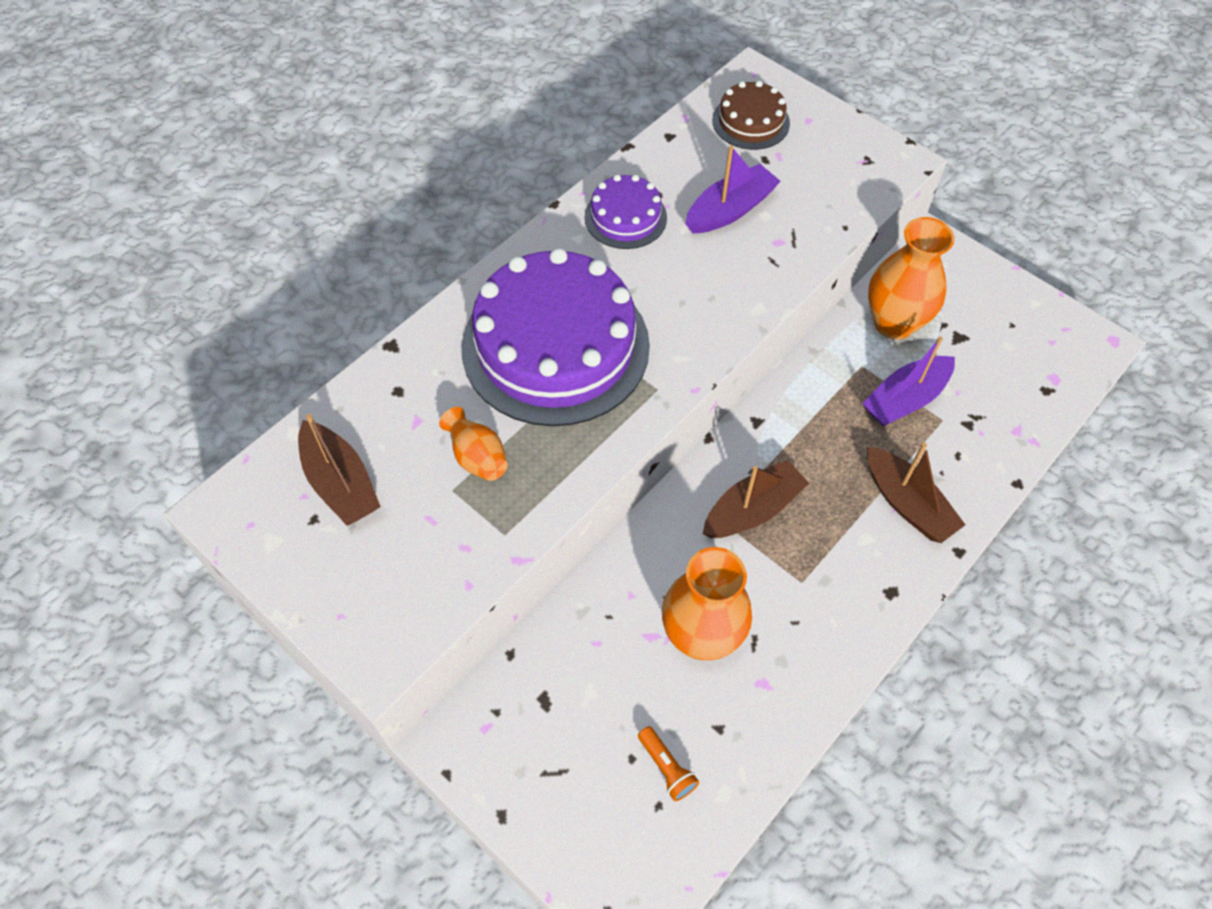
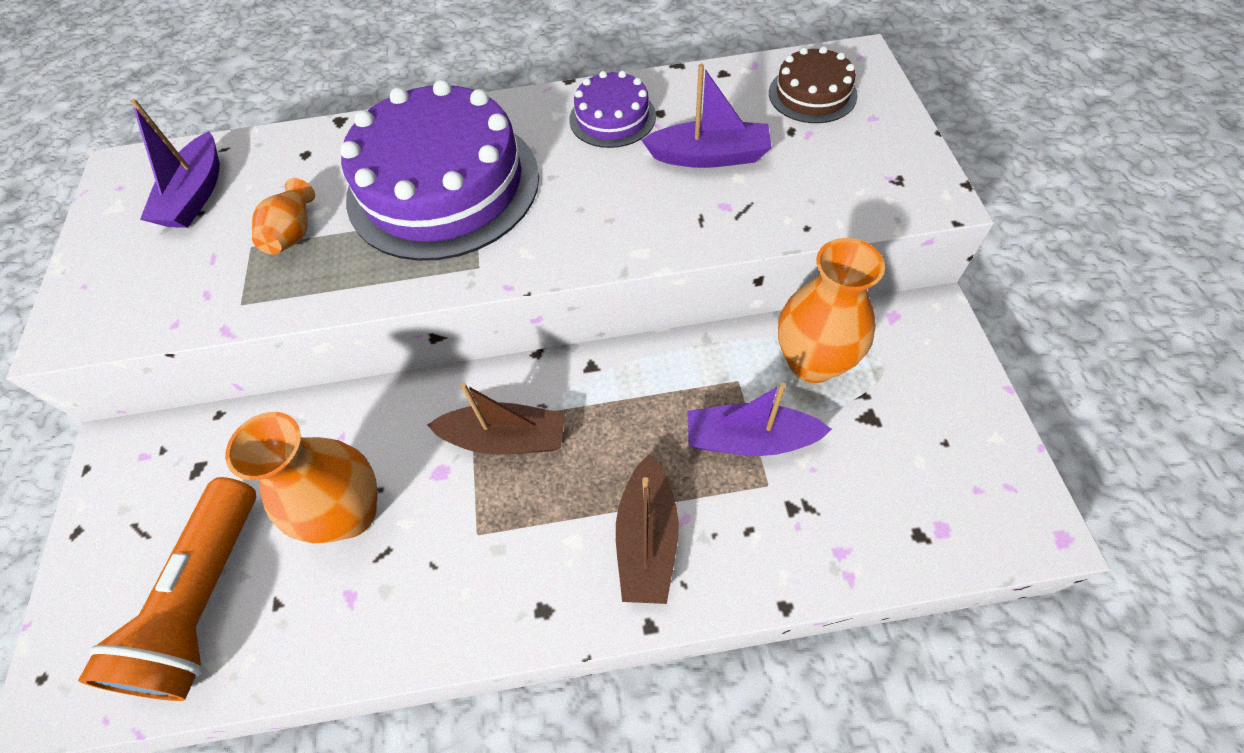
camera: 45 degrees right, 0 degrees up
brown boat [298,414,381,526] -> purple boat [130,99,220,228]
orange flashlight [638,726,699,801] -> orange flashlight [78,477,256,701], size x2.50

